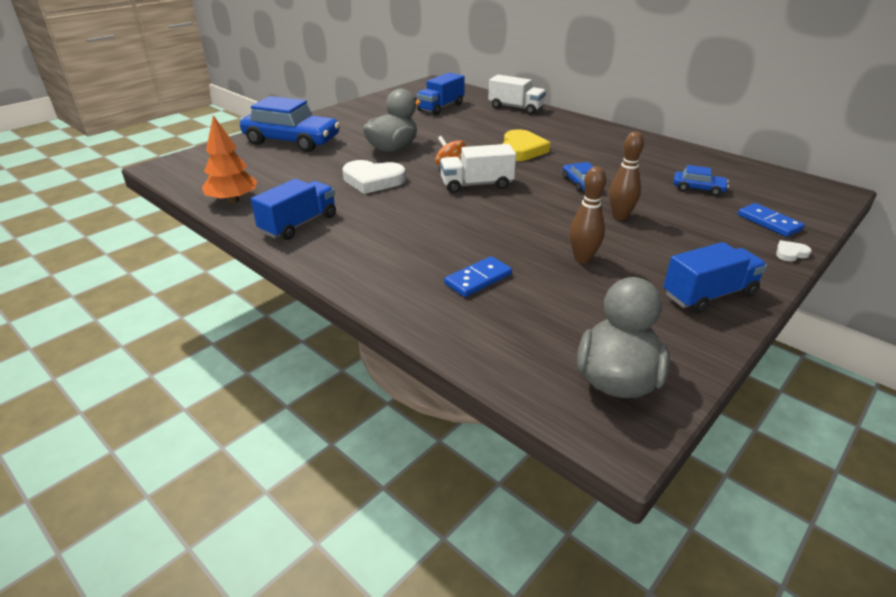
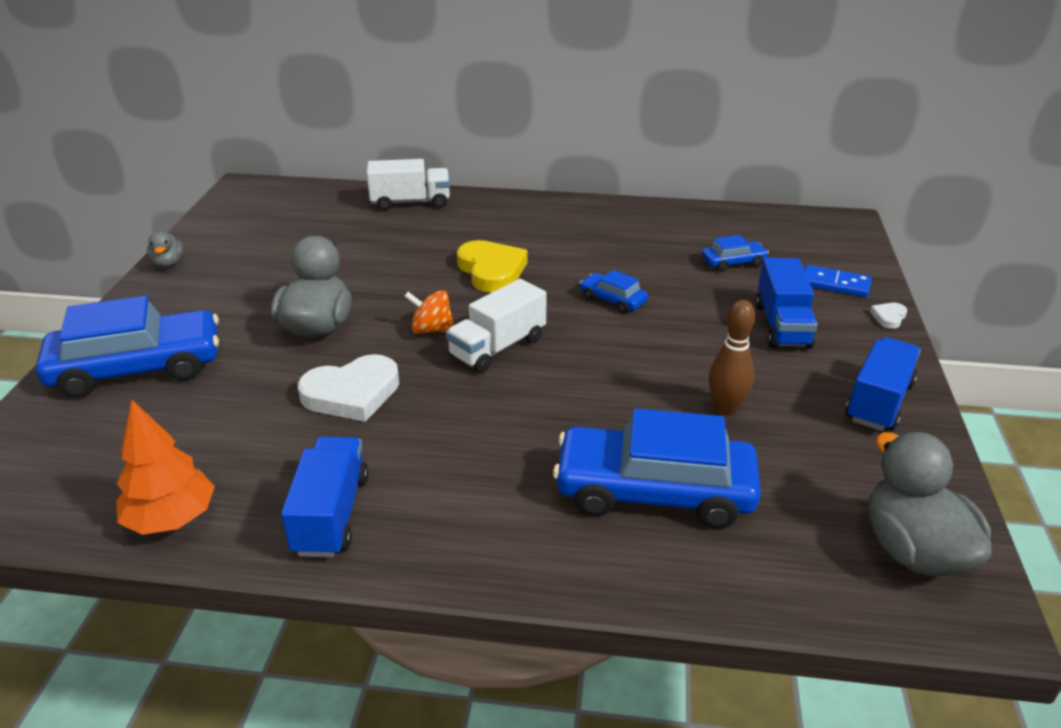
camera: 35 degrees left, 0 degrees up
blue truck [417,73,465,115] -> blue truck moved to [756,258,818,348]
blue domino [444,256,512,297] -> blue car [553,408,761,529]
brown bowling pin [609,131,644,220] -> none
none -> grey duck [147,231,184,268]

